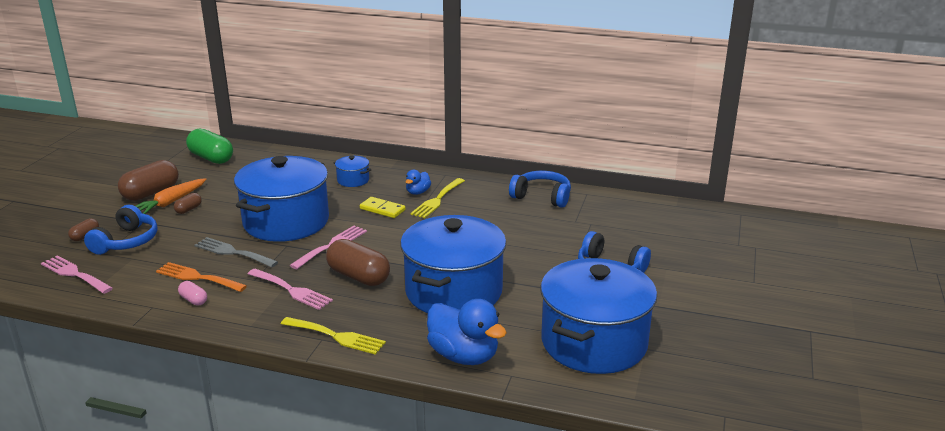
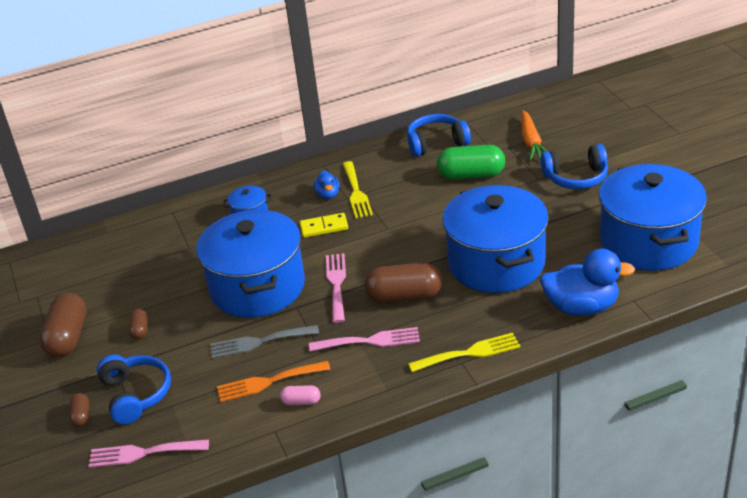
camera: 35 degrees left, 10 degrees up
orange carrot [136,178,206,214] -> orange carrot moved to [521,110,547,160]
green capsule [186,128,233,164] -> green capsule moved to [437,145,505,180]

